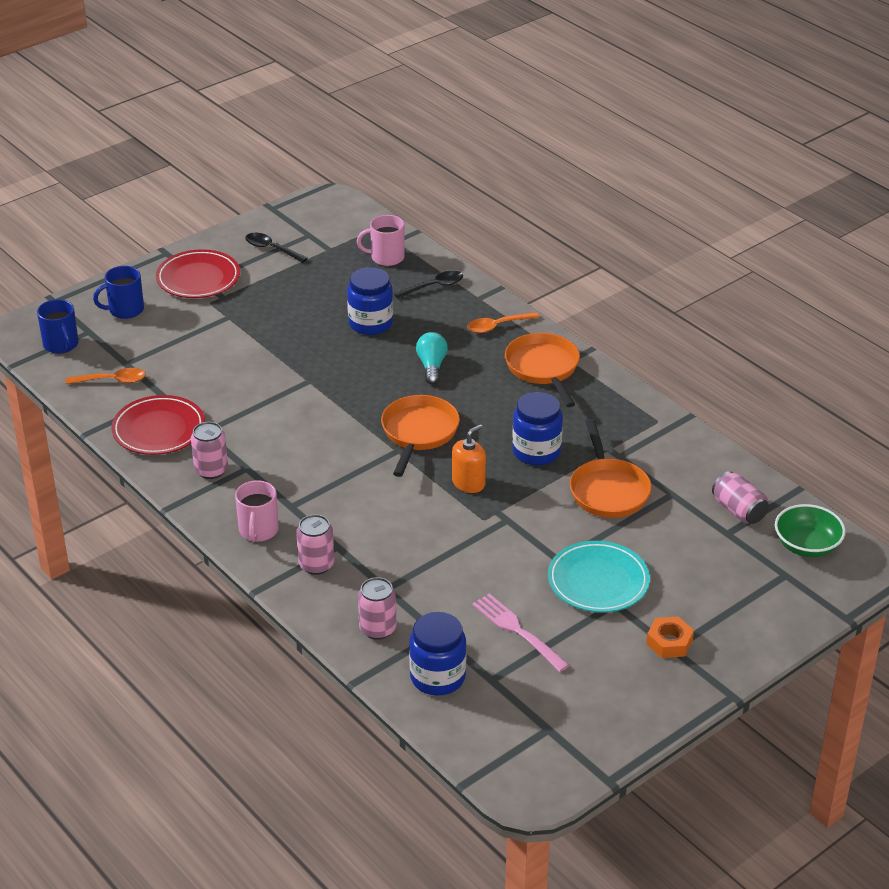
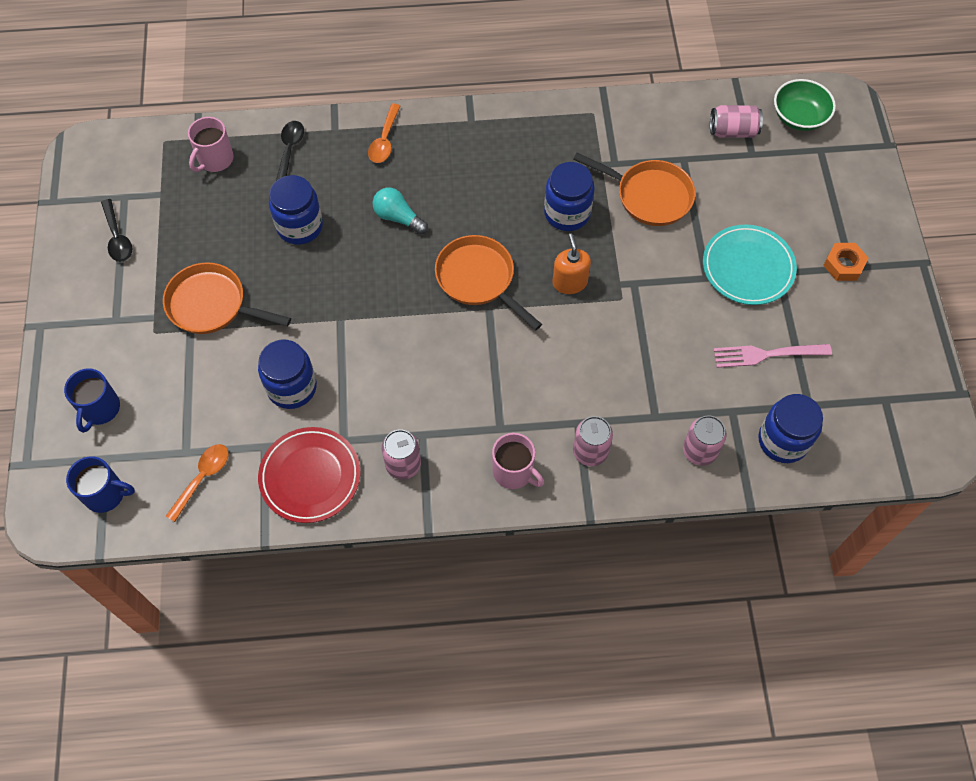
camera: 55 degrees left, 25 degrees up
red plate [156,249,240,298] -> none
black spoon [245,233,308,263] -> black spoon turned 90 degrees counterclockwise [101,199,132,262]
orange pan [505,333,580,407] -> orange pan moved to [163,262,291,334]
none -> blue jar [258,339,317,409]

